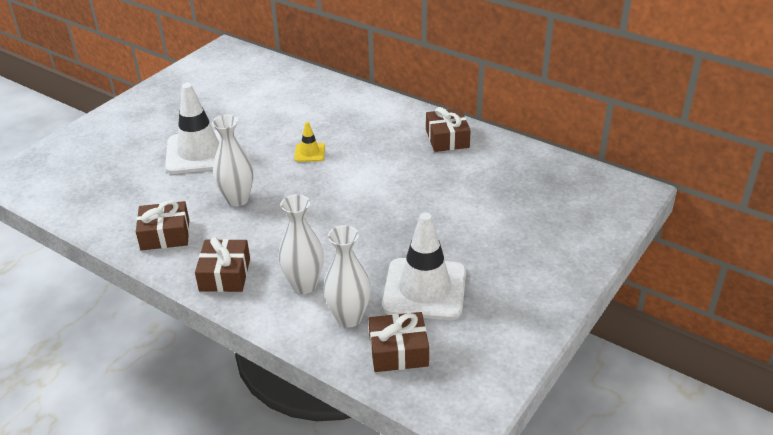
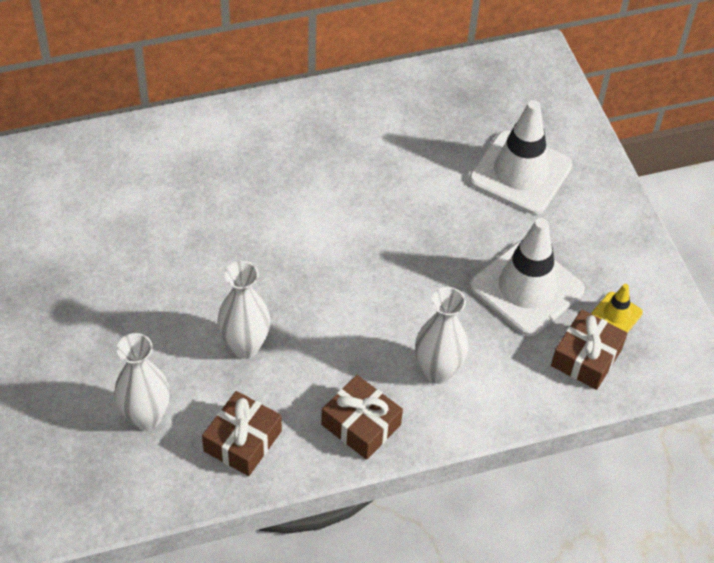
camera: 55 degrees left, 15 degrees up
white traffic cone [165,83,220,174] -> white traffic cone moved to [469,100,573,214]
yellow traffic cone [294,122,325,162] -> yellow traffic cone moved to [591,284,643,333]
white vase [323,225,371,328] -> white vase moved to [114,333,170,430]
brown gift [426,107,471,152] -> none

